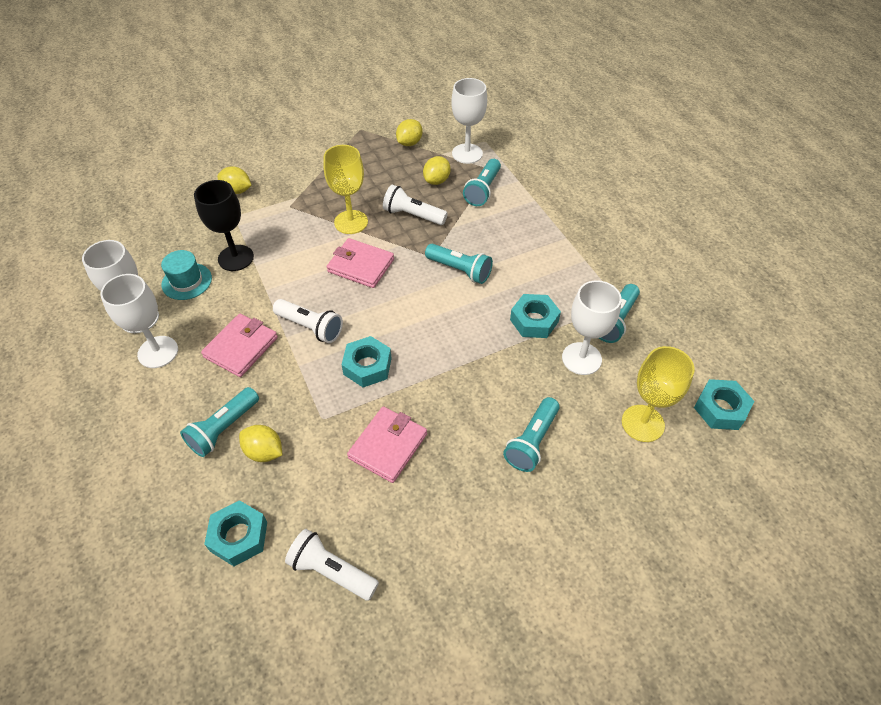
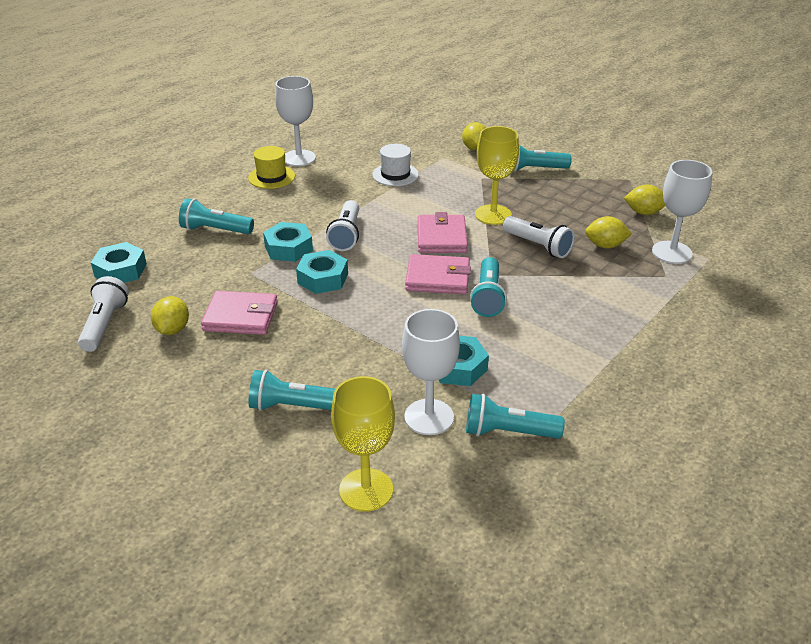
camera: 65 degrees right, 15 degrees down
white goblet [100,274,178,368] -> yellow hat [248,146,295,189]
turquoise hat [161,250,212,300] -> none
black goblet [194,180,254,271] -> white hat [372,144,419,186]
pink wallet [201,314,278,377] -> pink wallet moved to [405,254,471,294]
yellow lemon [239,425,282,462] -> yellow lemon moved to [151,296,189,335]
white flashlight [383,185,448,225] -> white flashlight turned 135 degrees clockwise [503,216,575,258]
turquoise flashlight [463,159,501,206] -> turquoise flashlight moved to [513,144,571,172]
turquoise nut [694,379,754,430] -> turquoise nut moved to [263,222,313,262]

